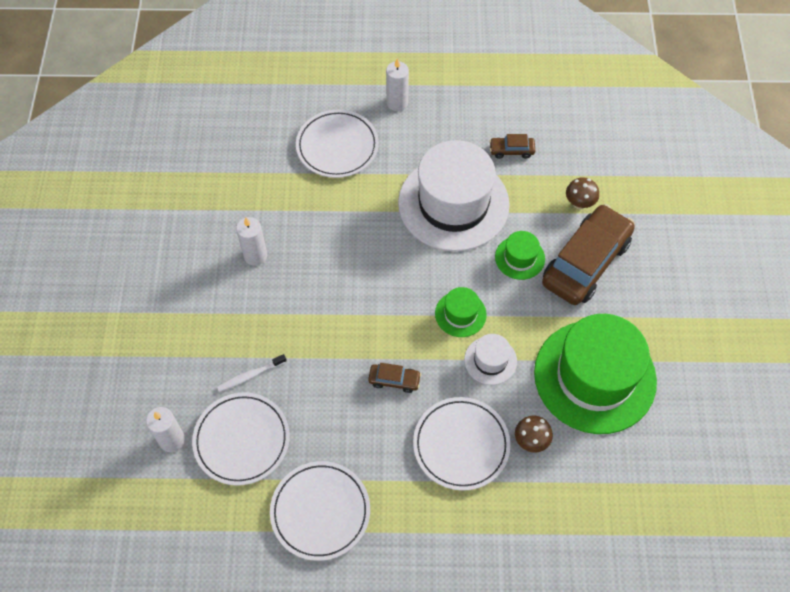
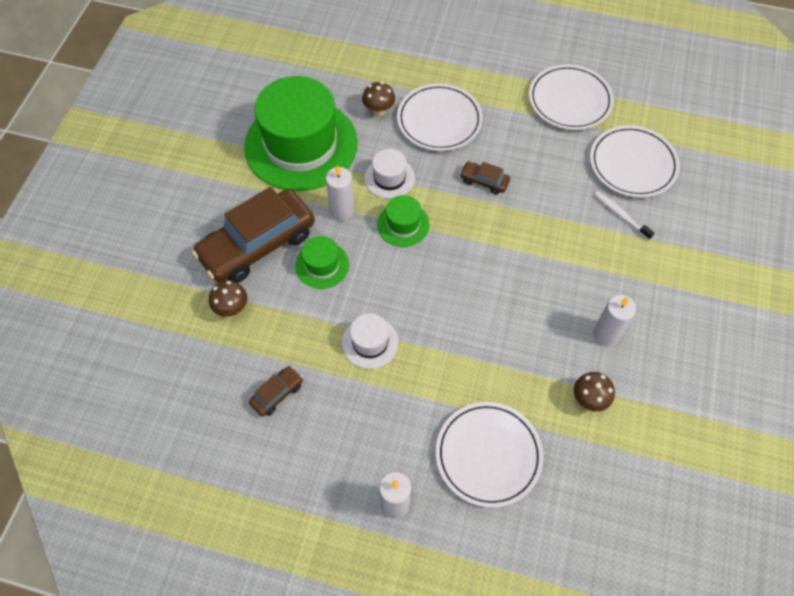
camera: 165 degrees left, 0 degrees up
white candle [146,407,185,452] -> white candle moved to [326,165,355,221]
white toothbrush [217,354,287,392] -> white toothbrush turned 120 degrees counterclockwise [594,191,654,240]
white hat [398,140,510,252] -> white hat [342,313,399,369], size x0.44
brown car [489,134,535,159] -> brown car turned 60 degrees counterclockwise [249,366,303,417]
none -> brown mushroom [574,372,615,412]

